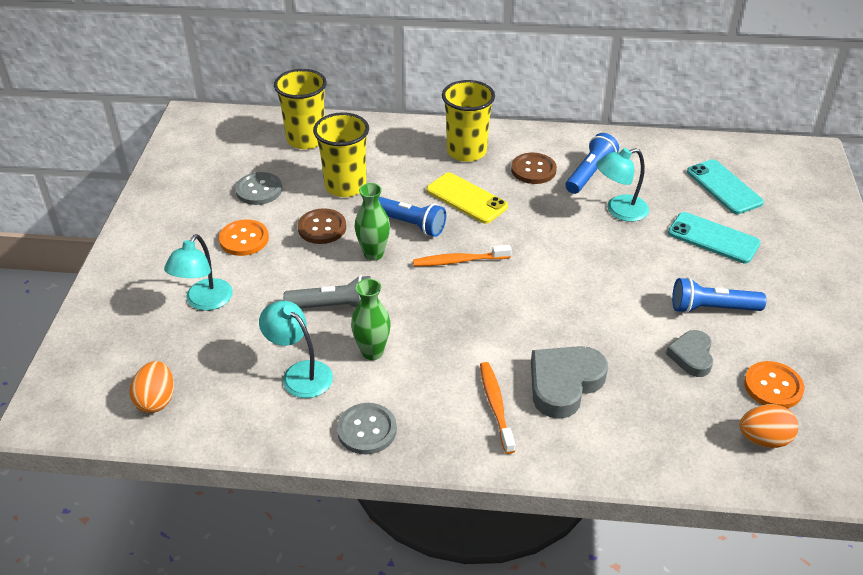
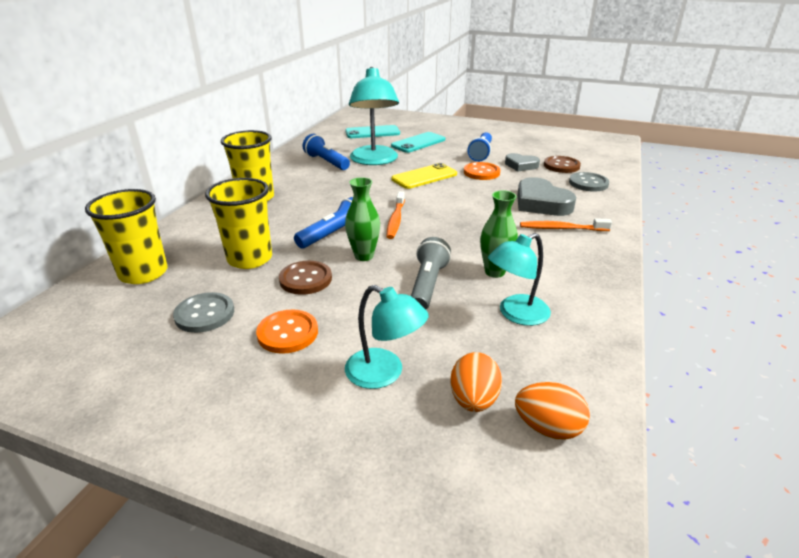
camera: 75 degrees left, 10 degrees down
grey button [337,403,397,454] -> grey button moved to [569,172,609,192]
yellow phone [426,172,508,223] -> yellow phone moved to [392,163,457,189]
brown button [511,153,557,184] -> brown button moved to [544,156,581,173]
turquoise lamp [596,148,649,222] -> turquoise lamp [349,67,399,165], size x1.62
orange egg [740,404,798,448] -> orange egg moved to [450,352,502,412]
orange button [744,361,804,408] -> orange button moved to [464,162,500,180]

